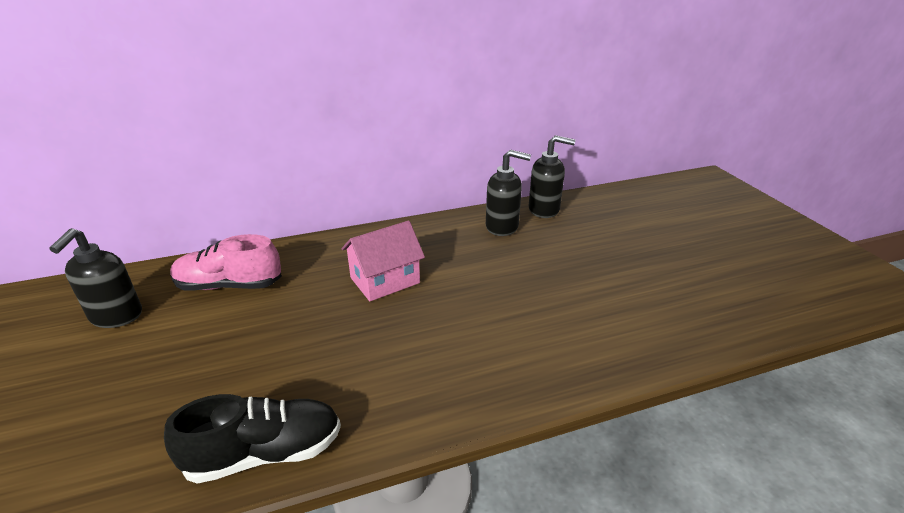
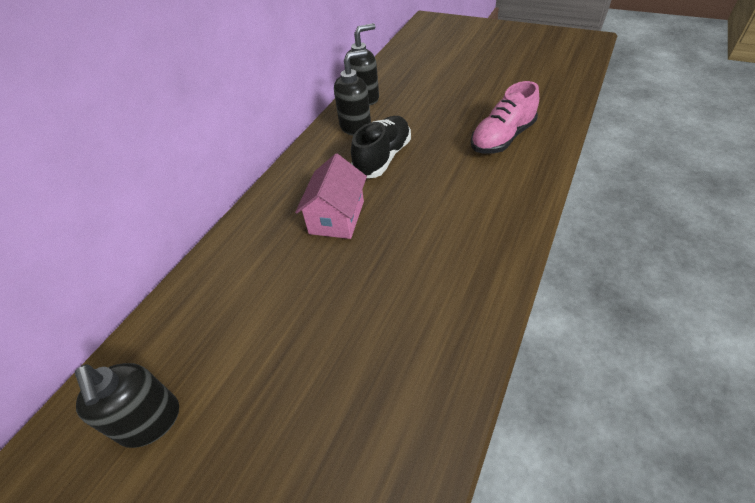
camera: 40 degrees left, 15 degrees up
black shoe [164,394,341,484] -> black shoe moved to [351,116,411,178]
pink shoe [170,234,282,291] -> pink shoe moved to [471,81,539,154]

